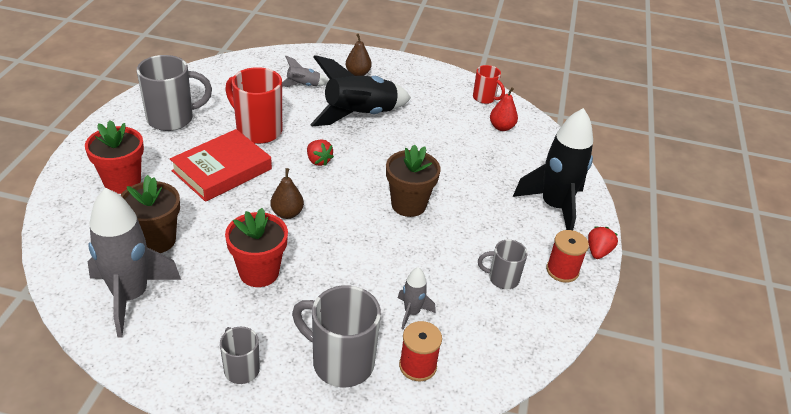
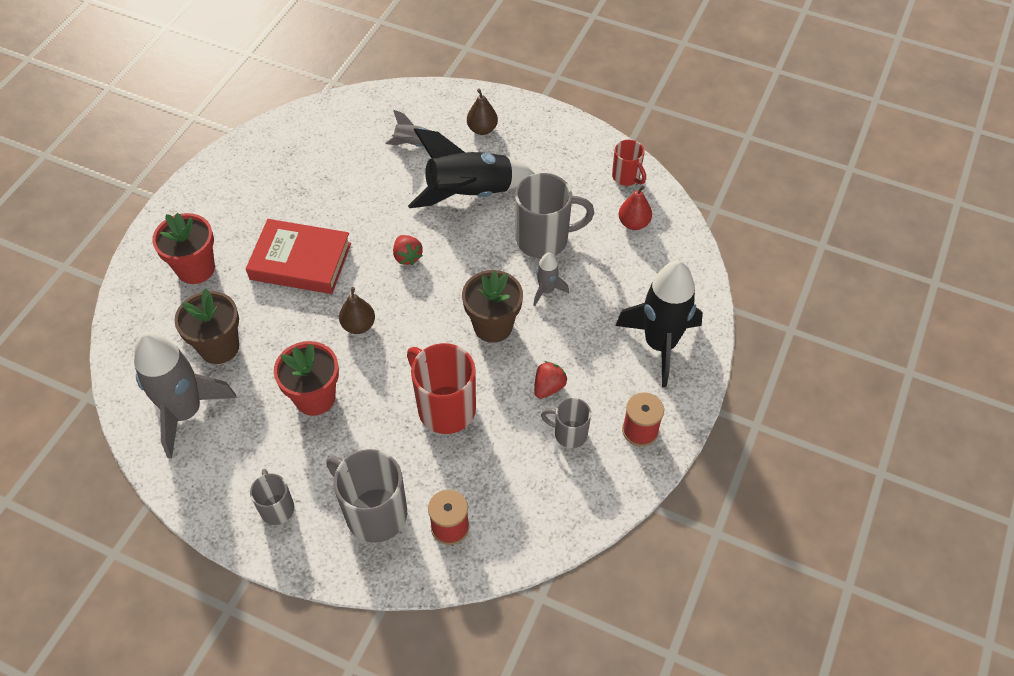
camera: 15 degrees right, 15 degrees up
grey mug [137,55,212,131] -> grey mug moved to [515,173,594,259]
red book [170,129,272,202] -> red book turned 45 degrees clockwise [246,219,351,294]
red mug [225,67,282,144] -> red mug moved to [407,343,476,434]
grey rocket [398,267,436,329] -> grey rocket moved to [533,253,569,306]
red strawberry [588,227,618,259] -> red strawberry moved to [534,361,568,399]

